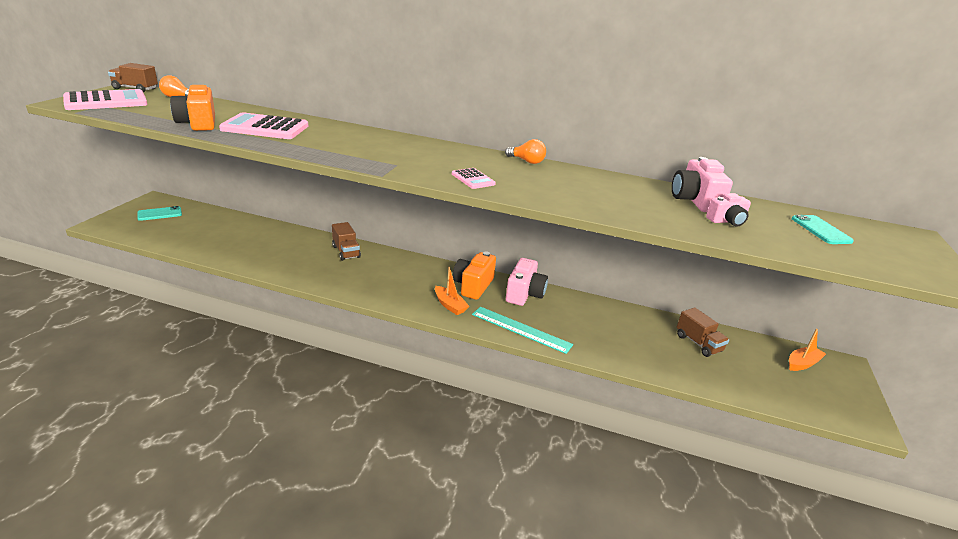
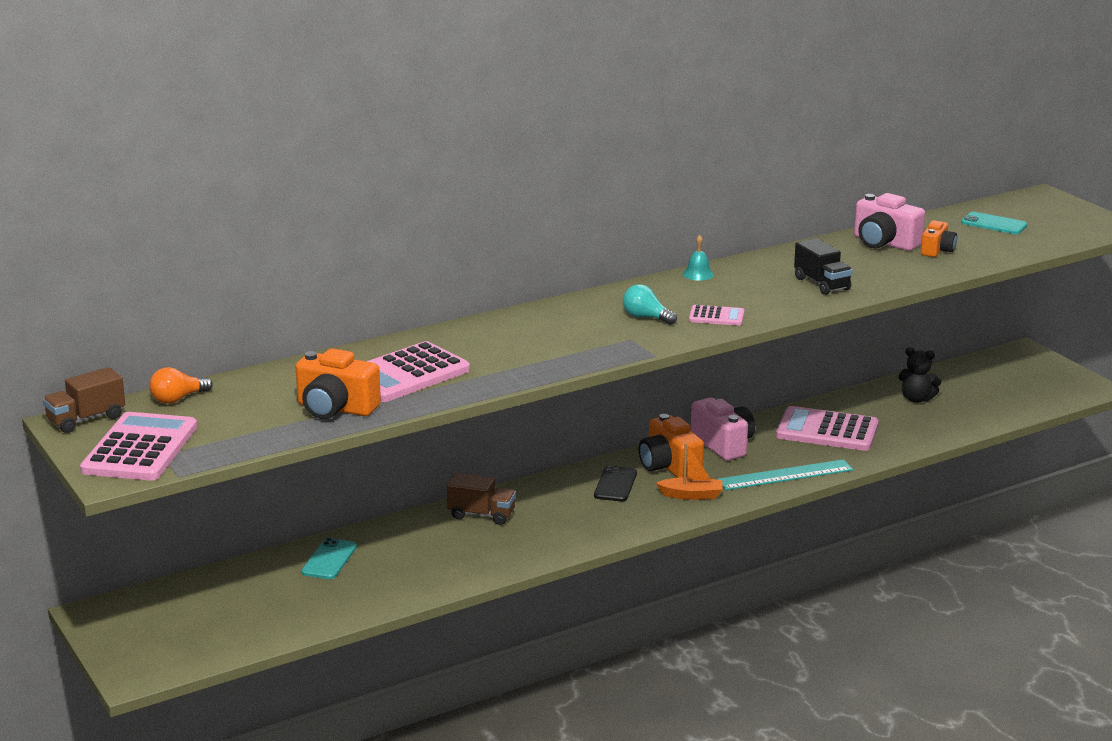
camera: 45 degrees left, 5 degrees down
turquoise phone [137,206,182,221] -> turquoise phone moved to [301,538,357,579]
orange light bulb [505,139,546,164] -> turquoise bell [683,235,714,281]
brown truck [677,307,729,357] -> black teddy bear [898,347,942,403]
pink camera [706,193,751,227] -> orange camera [921,220,957,257]
orange boat [789,329,826,371] -> none
none -> black phone [594,465,637,502]
none -> turquoise light bulb [623,284,677,325]
none -> pink calculator [776,406,879,451]
none -> black truck [794,238,853,295]

